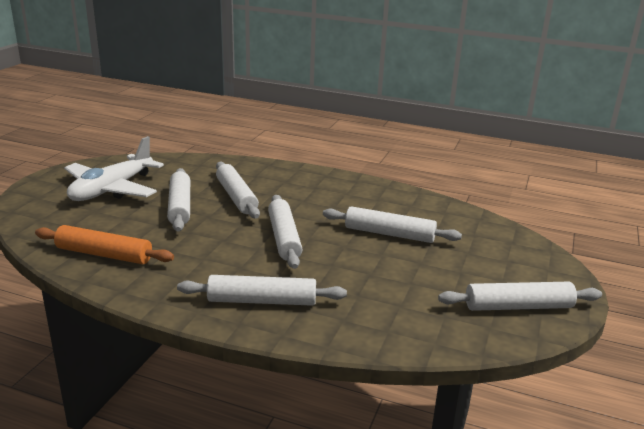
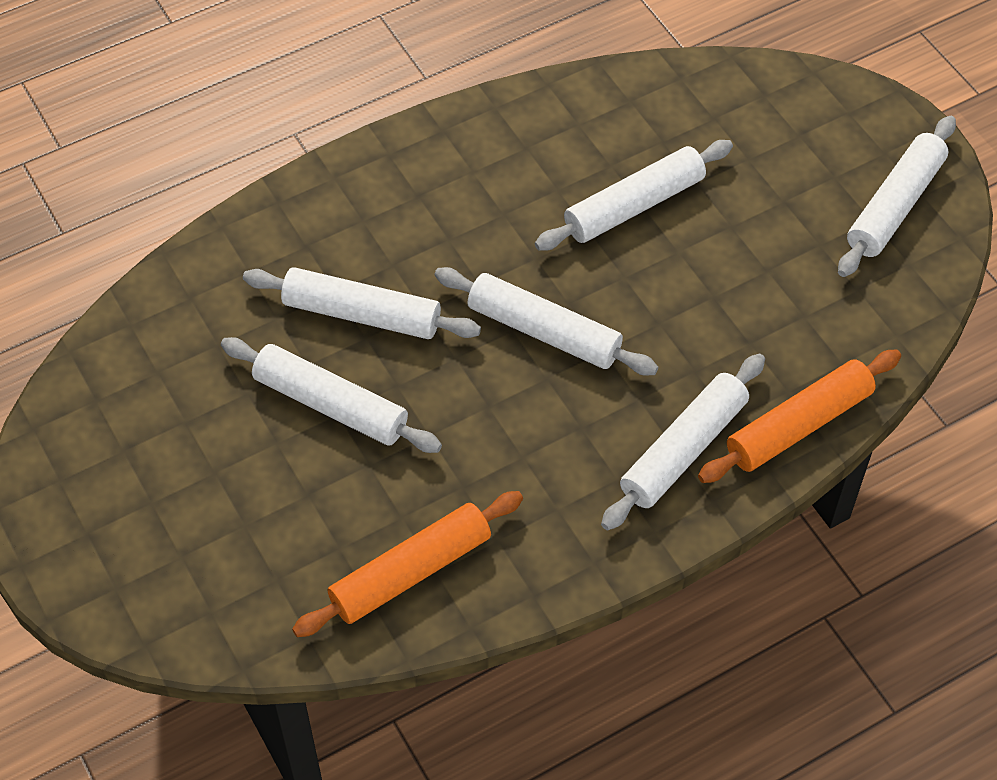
camera: 50 degrees left, 30 degrees up
white plane [64,136,164,201] -> none
none -> orange rolling pin [698,350,901,483]

